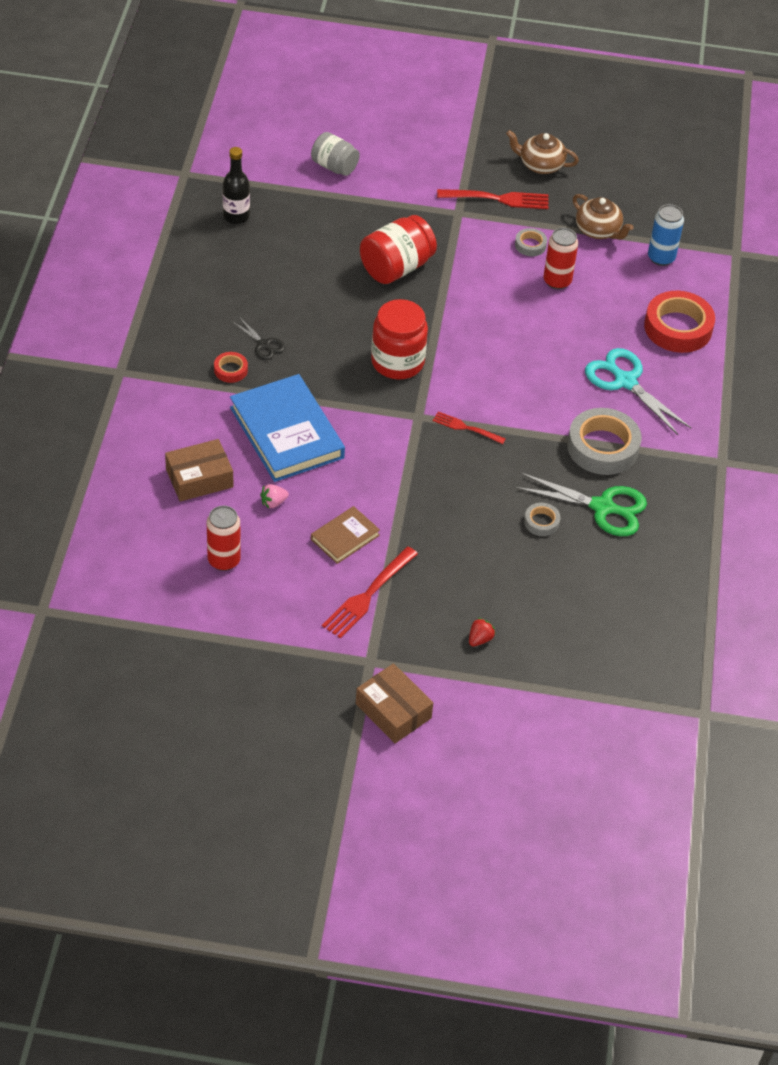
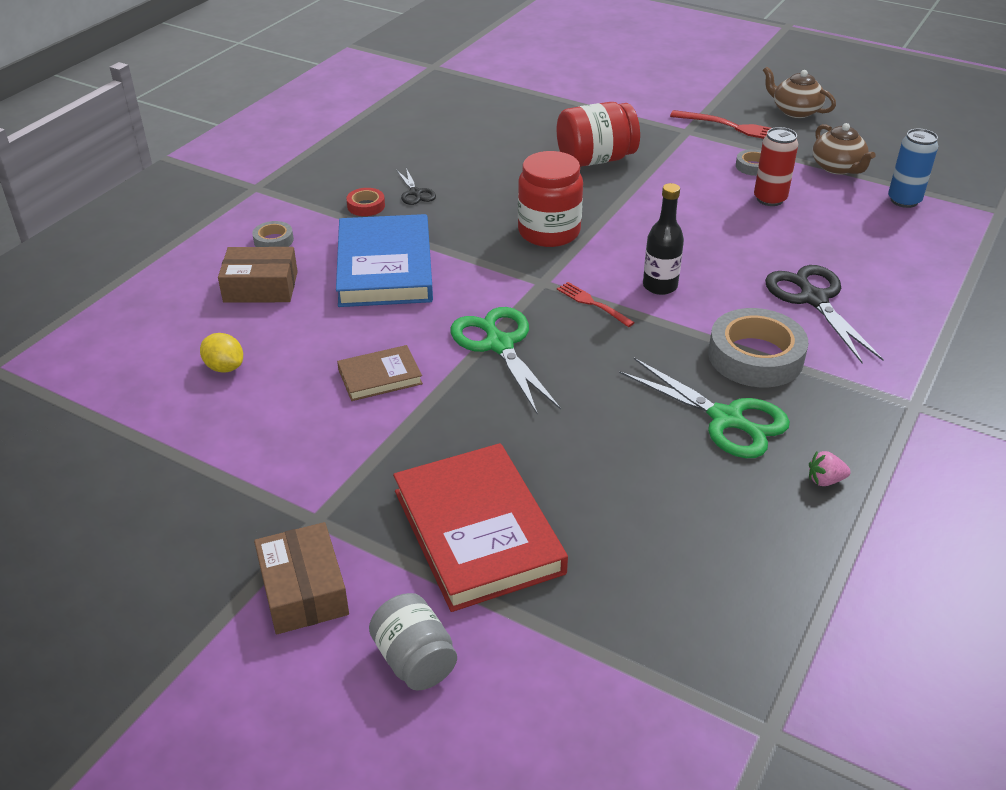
camera: 25 degrees right, 10 degrees down
red can [207,506,241,571] -> yellow lemon [200,333,243,373]
black bottle [223,147,250,224] -> black bottle moved to [643,183,684,295]
pink strawberry [260,484,289,508] -> pink strawberry moved to [809,451,851,486]
grey jar [311,132,360,176] -> grey jar moved to [369,593,457,691]
red fork [322,547,418,639] -> none
red strawberry [469,618,496,647] -> red book [393,443,568,612]
grey tape [524,503,561,536] -> grey tape moved to [252,221,294,247]
turquoise scissors [585,348,691,435] -> black scissors [765,265,884,363]
red tape [644,291,715,353] -> none
none -> green scissors [450,307,561,414]

